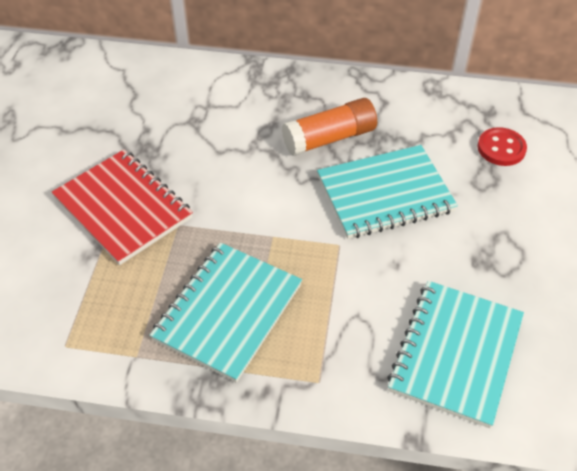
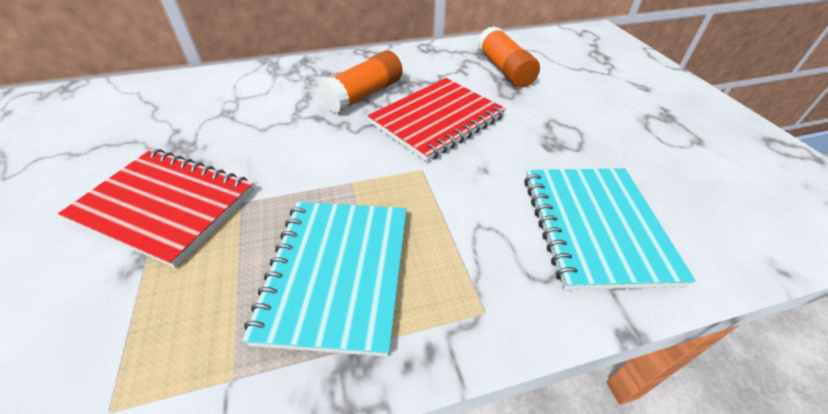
camera: 25 degrees left, 5 degrees down
turquoise notebook [317,145,458,239] -> red notebook [368,78,506,162]
red button [477,127,527,166] -> orange glue stick [478,26,540,88]

